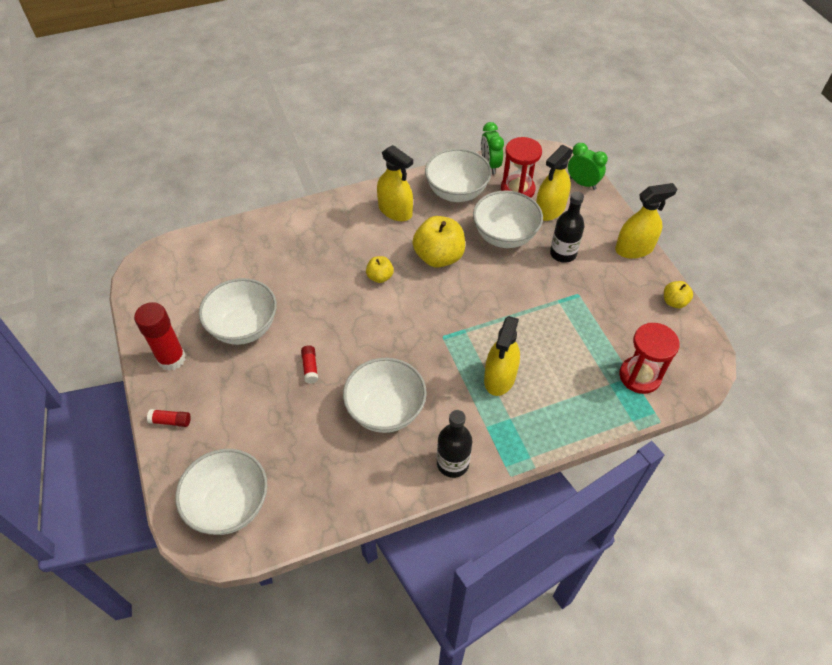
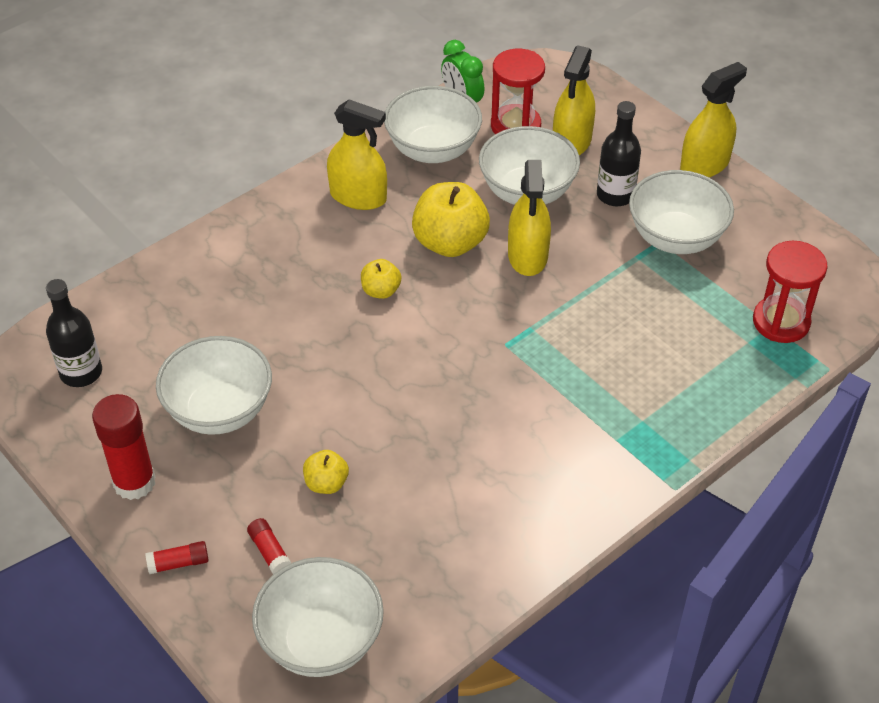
camera: 20 degrees left, 5 degrees down
red glue stick [301,345,318,384] -> red glue stick moved to [247,518,291,574]
white bowl [343,358,427,433] -> white bowl moved to [629,170,734,254]
black bottle [437,410,472,478] -> black bottle moved to [46,279,102,387]
yellow spray bottle [484,316,520,396] -> yellow spray bottle moved to [508,160,551,276]
green clock [568,143,608,190] -> none
yellow apple [664,281,693,308] -> yellow apple moved to [303,450,349,494]

